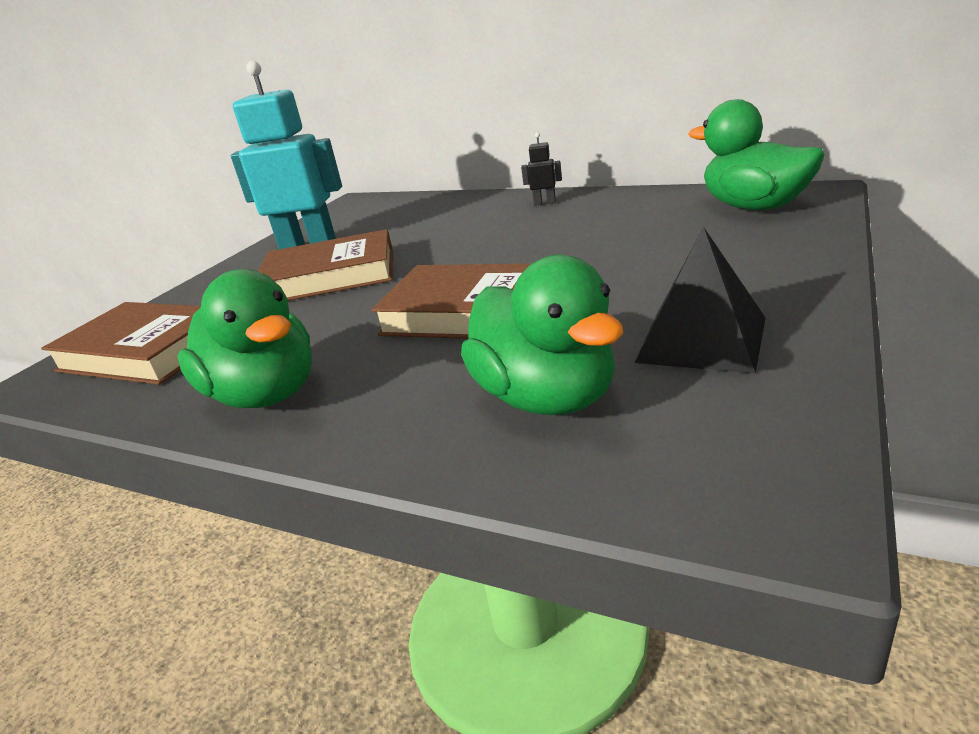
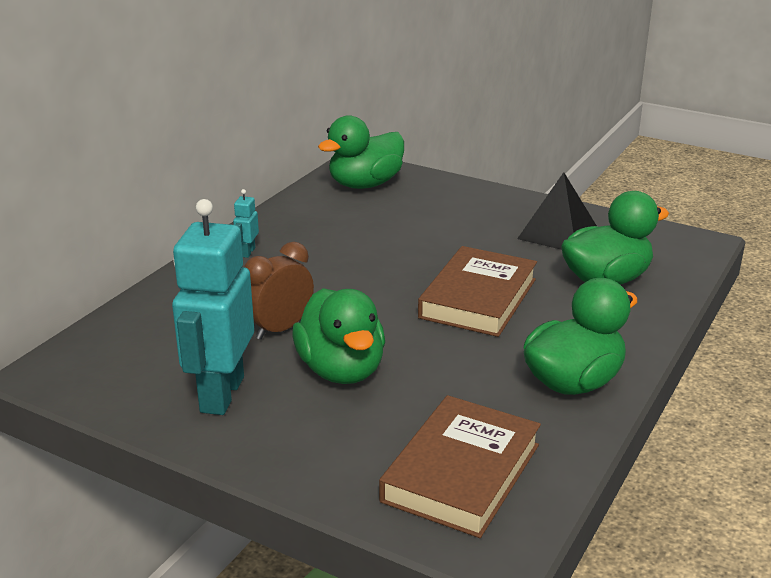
camera: 90 degrees left, 0 degrees up
brown book [258,229,393,301] -> green duck [292,288,385,384]
black robot [521,132,562,206] -> turquoise robot [233,189,259,258]
none -> brown clock [244,242,314,340]

